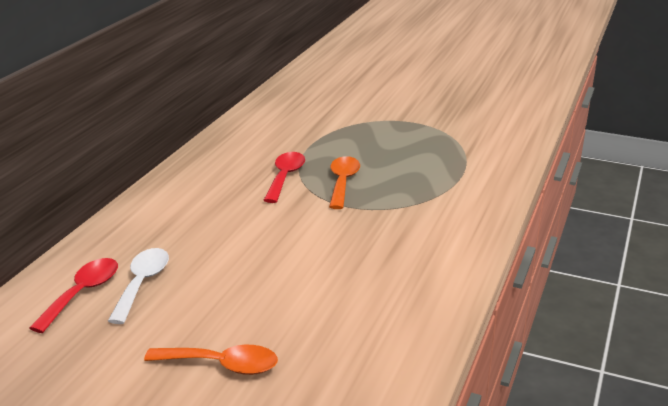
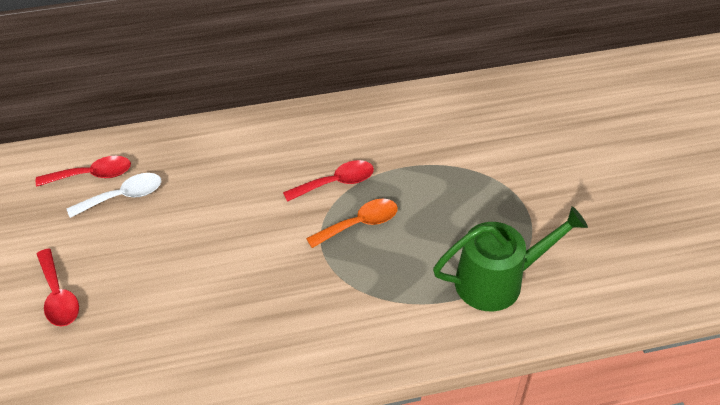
camera: 55 degrees right, 20 degrees up
orange spoon [144,345,278,375] -> red spoon [37,248,79,327]
none -> green watering can [433,206,588,312]

